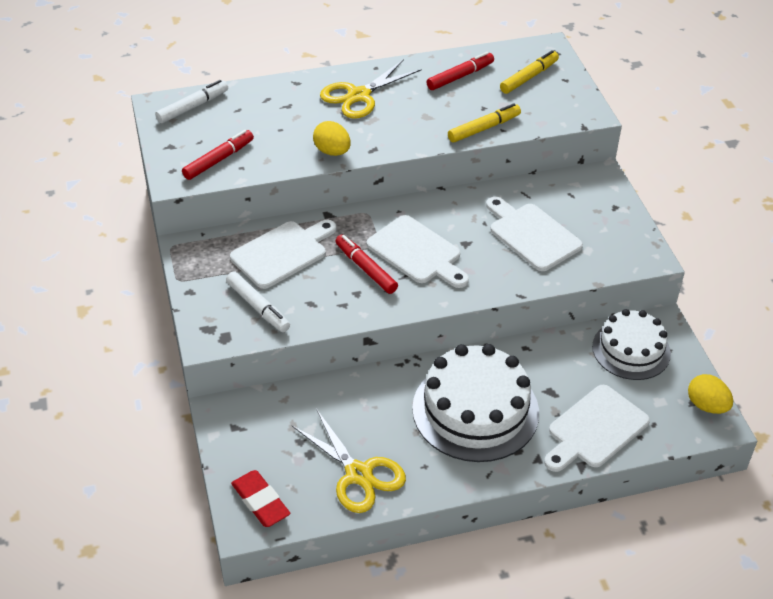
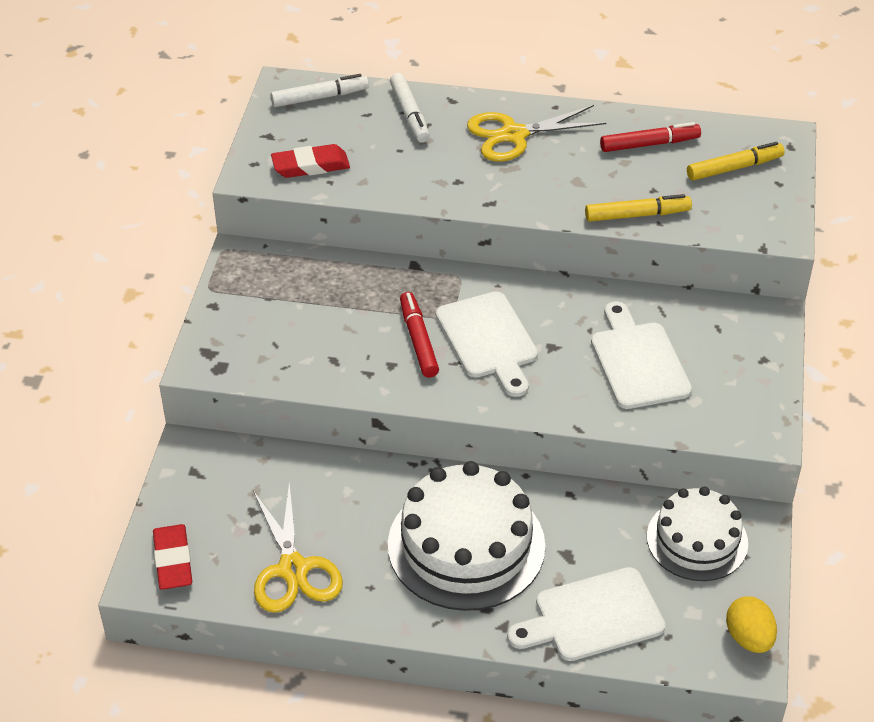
camera: 25 degrees right, 0 degrees up
red marker [182,130,254,180] -> red eraser [271,144,350,178]
white marker [226,271,290,332] -> white marker moved to [390,73,430,143]
white cutting board [230,220,337,289] -> none
yellow egg [313,121,351,156] -> none

